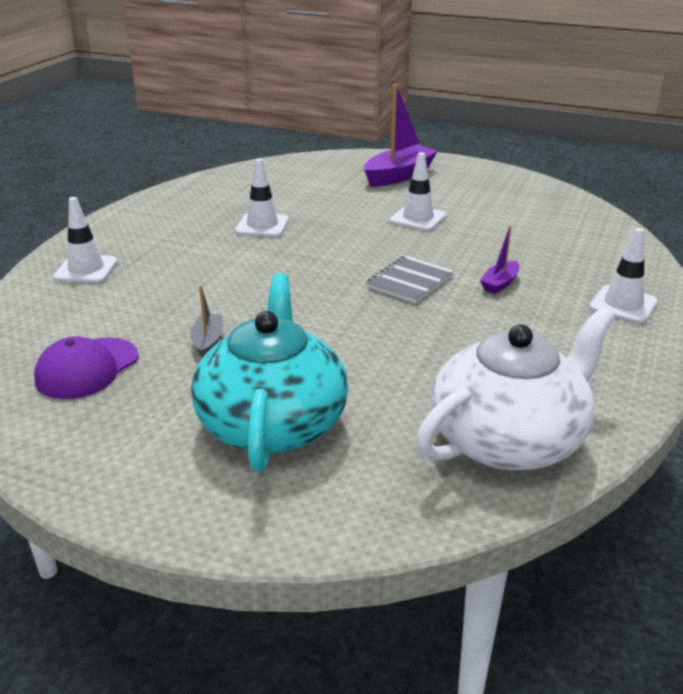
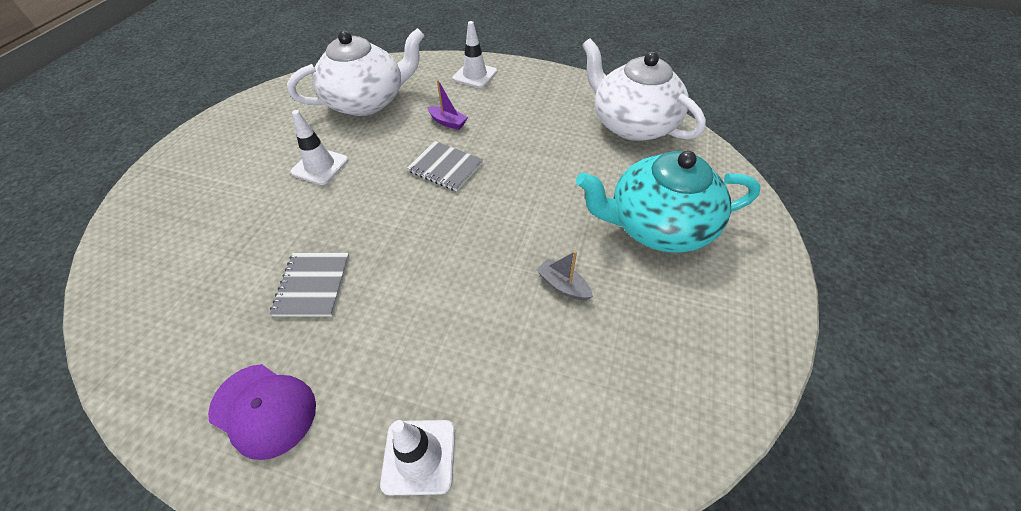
camera: 95 degrees left, 20 degrees up
purple cap [34,336,139,399] -> purple cap moved to [208,364,316,460]
grey boat [190,285,223,358] -> grey boat turned 45 degrees clockwise [537,251,593,300]
white traffic cone [235,159,289,237] -> grey notebook [270,253,350,316]
purple boat [364,84,438,187] -> none
none -> white teapot [287,28,424,116]

